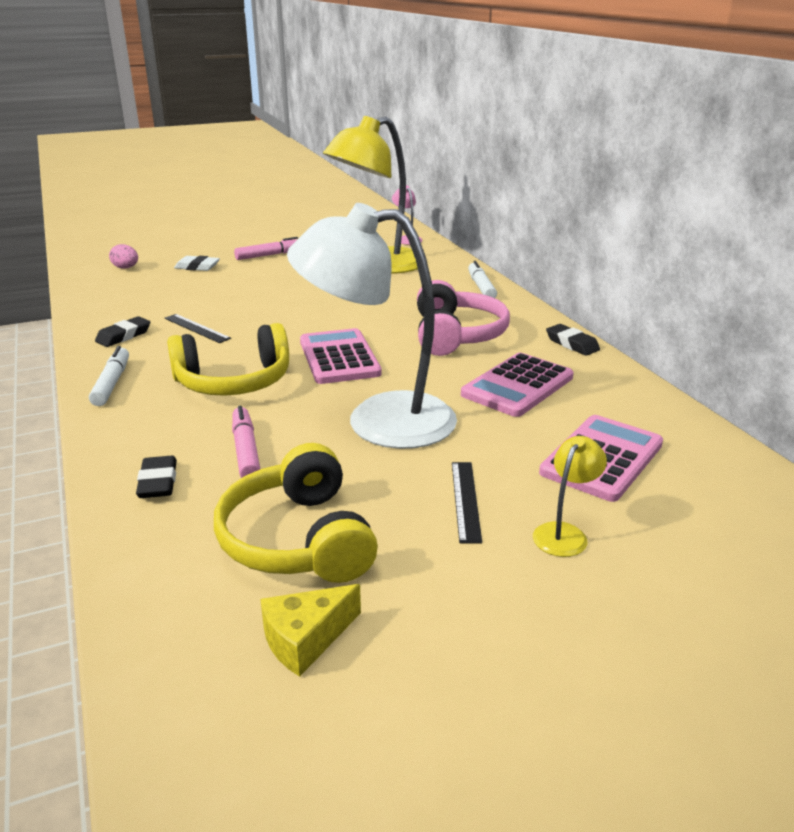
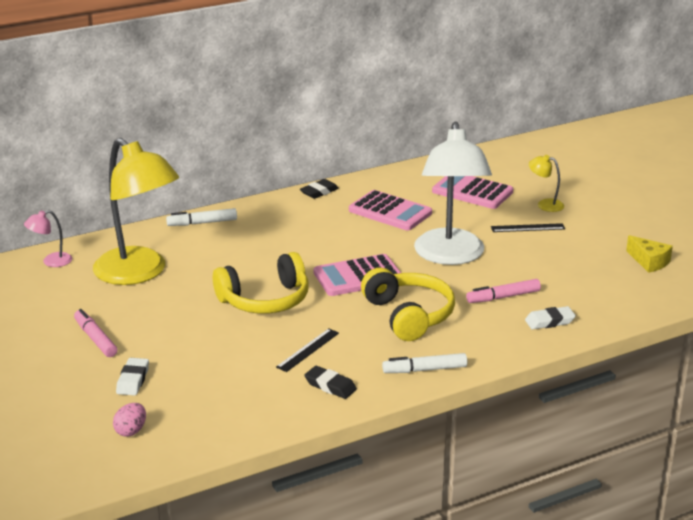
camera: 95 degrees left, 0 degrees up
black eraser [136,456,177,498] -> white eraser [525,306,576,329]
yellow headphones [214,443,378,583] -> yellow headphones moved to [213,252,308,314]
pink headphones [417,280,510,356] -> none

